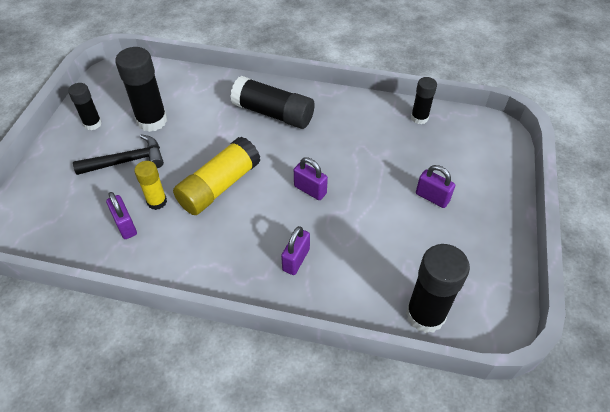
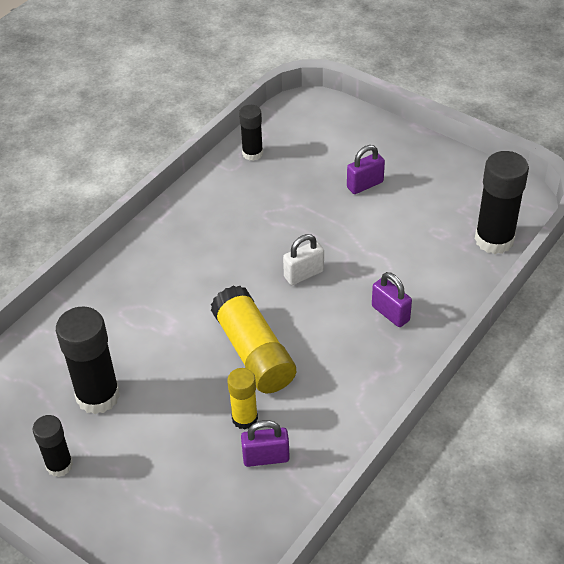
camera: 65 degrees left, 5 degrees down
black hammer [73,134,164,175] -> none
black glue stick [230,76,315,129] -> none
purple padlock [294,158,328,200] -> white padlock [283,234,324,285]

